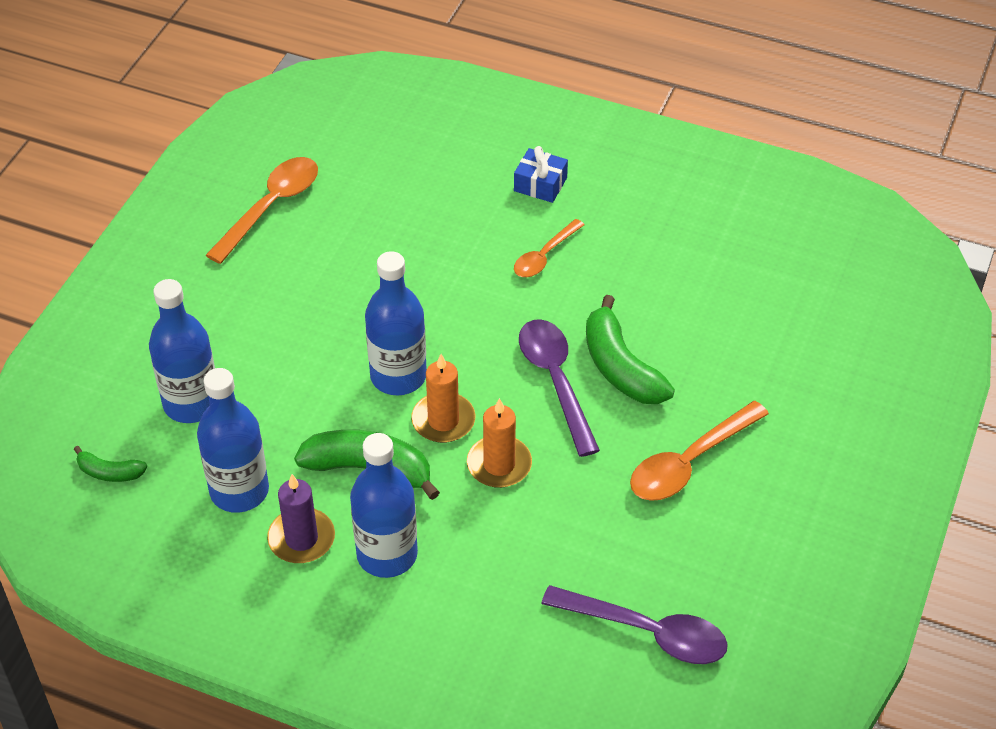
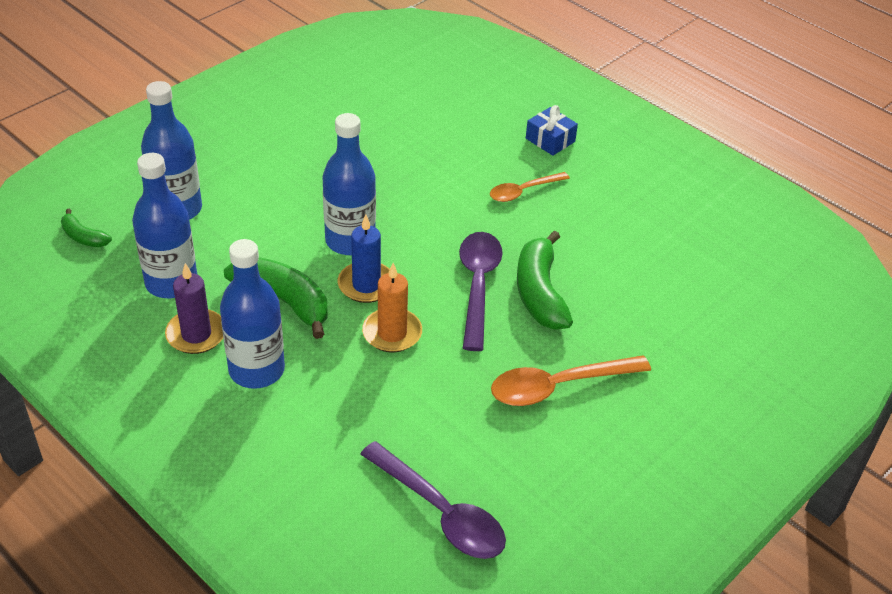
camera: 20 degrees right, 5 degrees down
orange spoon [206,157,318,264] -> none
orange candle [411,354,475,443] -> blue candle [338,215,390,303]

